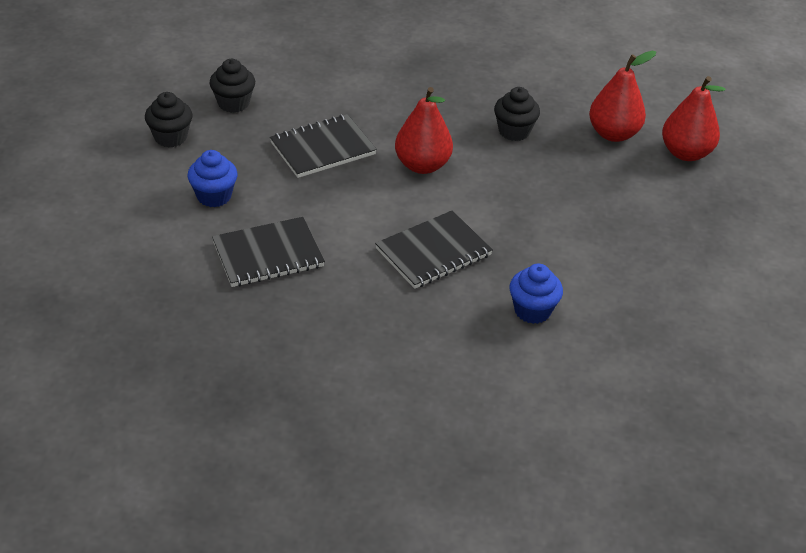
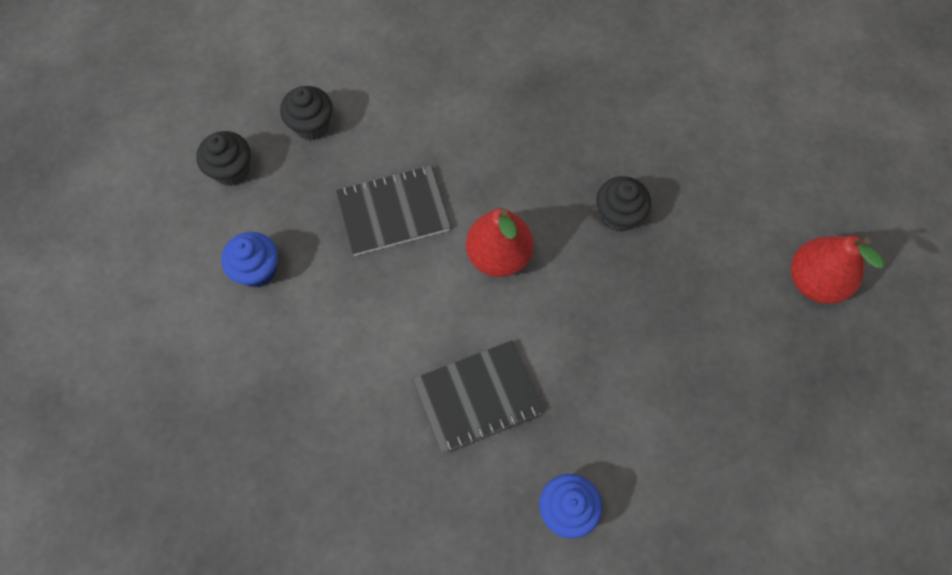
camera: 15 degrees right, 25 degrees up
black notebook [212,217,325,287] -> none
red pear [589,51,656,142] -> none

